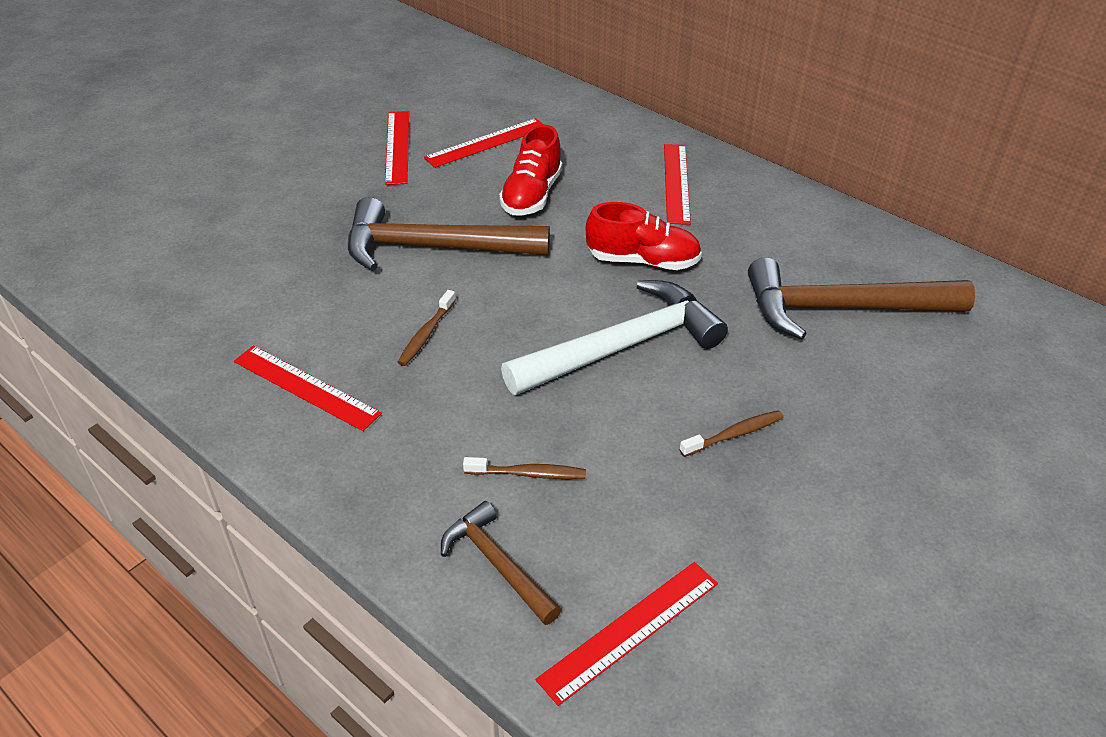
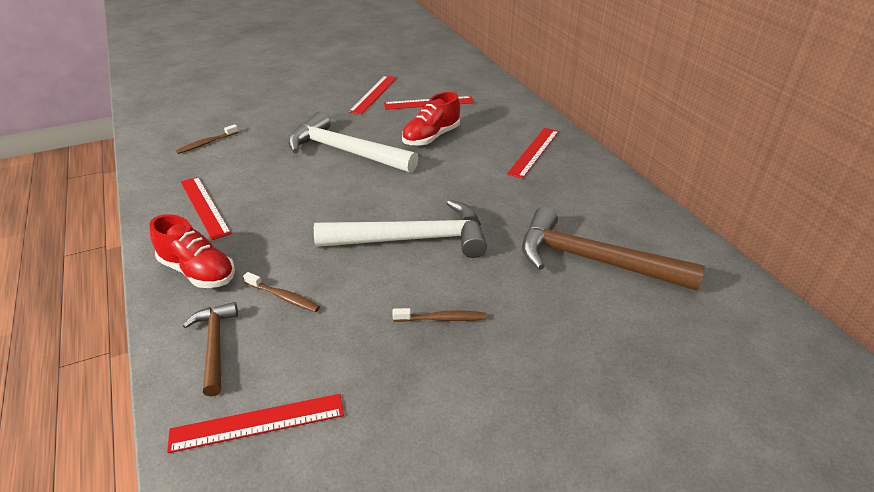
camera: 25 degrees right, 5 degrees down
brown hammer [348,197,550,271] -> white hammer [288,112,418,173]
brown toothbrush [397,290,456,366] -> brown toothbrush moved to [176,124,238,154]
red shoe [586,202,702,270] -> red shoe moved to [150,214,235,288]

